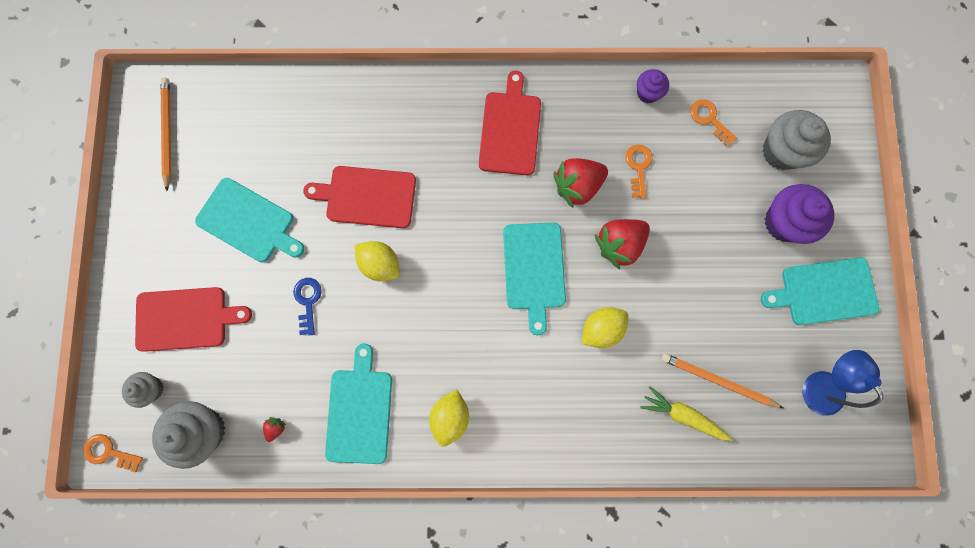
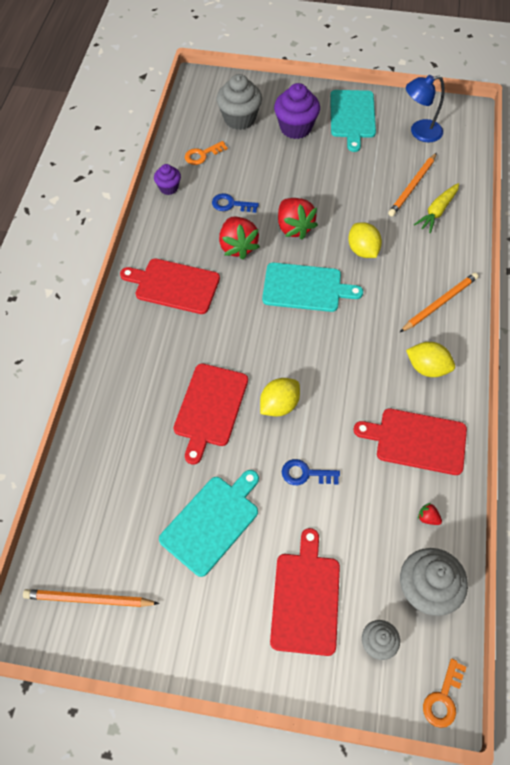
camera: 80 degrees left, 20 degrees down
turquoise cutting board [325,343,392,464] -> red cutting board [354,409,467,475]
orange key [625,144,653,198] -> blue key [212,193,259,213]
none -> orange pencil [400,273,478,332]

